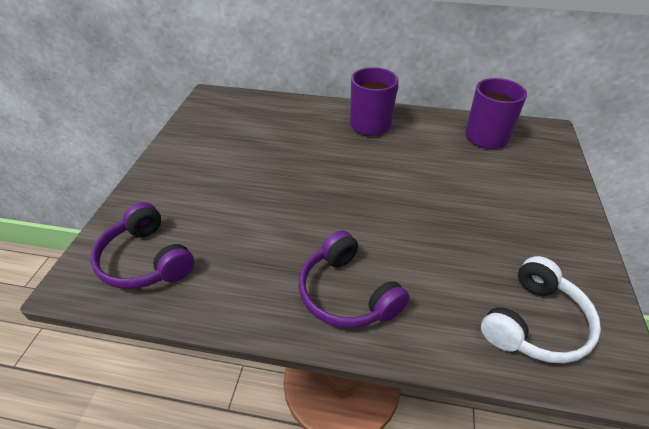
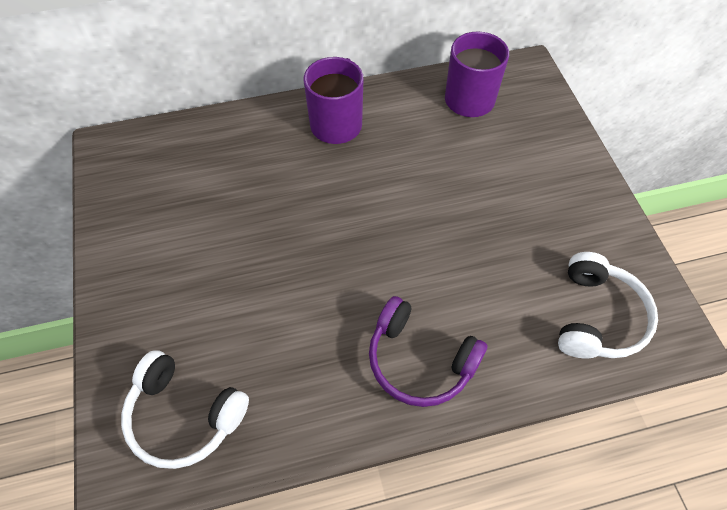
camera: 25 degrees left, 15 degrees up
purple headphones [91,202,194,289] -> white headphones [121,350,249,469]

